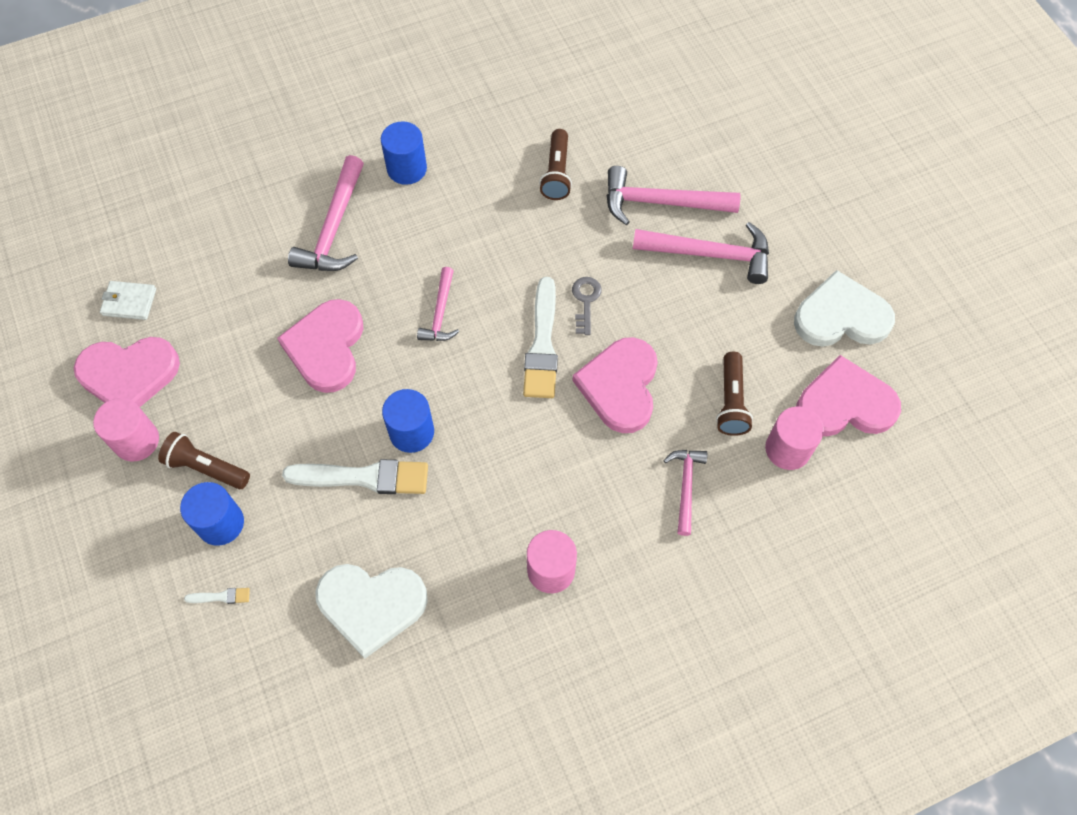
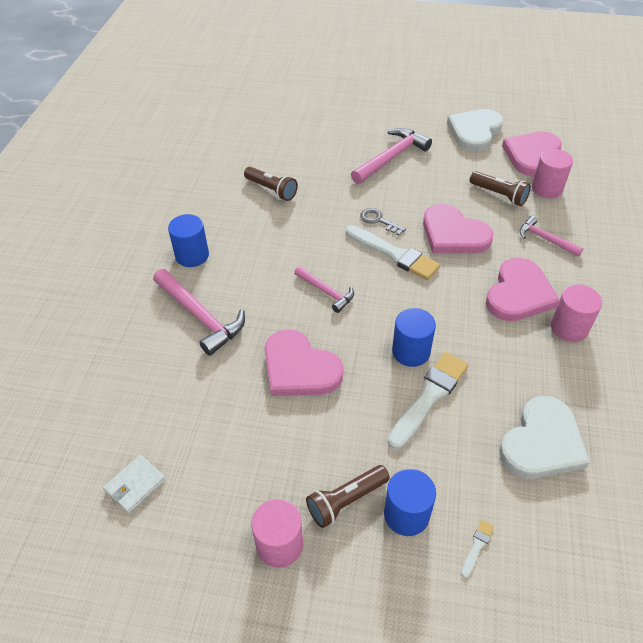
camera: 55 degrees left, 15 degrees down
pink heart [74,337,180,407] -> pink heart moved to [486,258,560,321]
pink hammer [607,166,740,225] -> none

